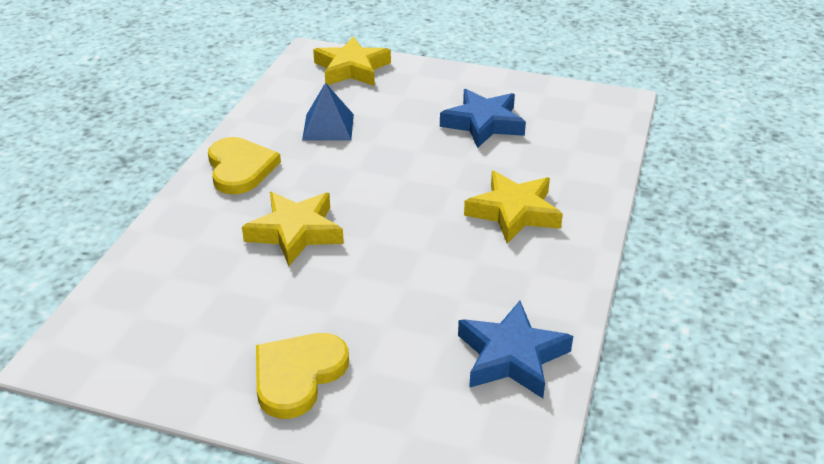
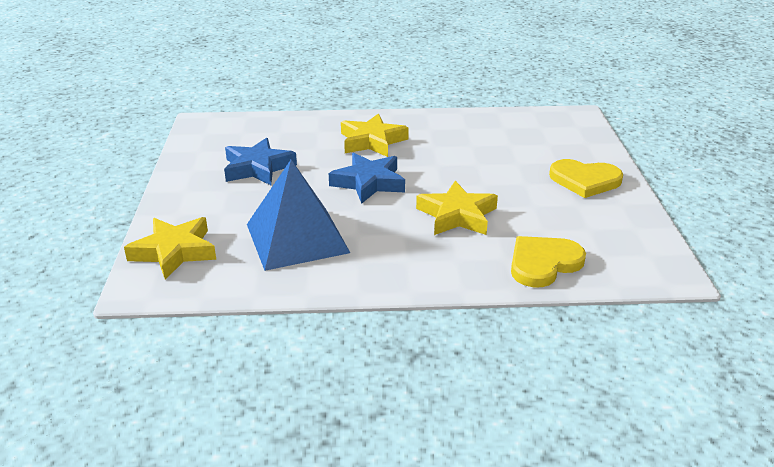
camera: 110 degrees left, 5 degrees down
yellow heart [208,137,281,194] -> yellow heart moved to [511,236,586,287]
blue pyramid [302,83,354,141] -> blue pyramid [247,160,350,271], size x1.76
blue star [458,301,573,398] -> blue star moved to [329,153,405,204]

